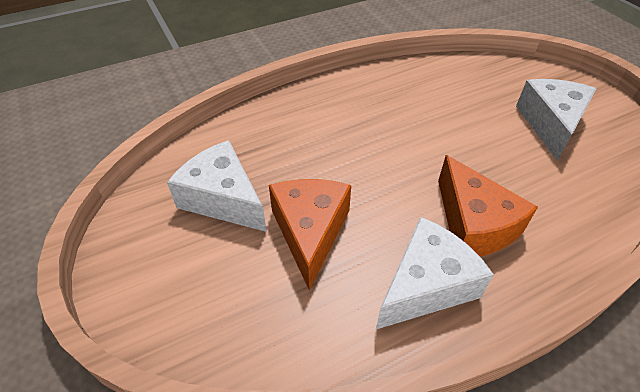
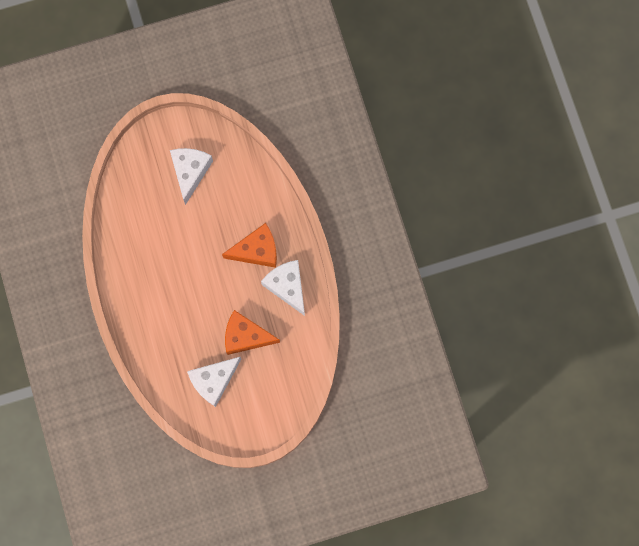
camera: 80 degrees left, 30 degrees up
white cheese [516,79,597,161] -> white cheese turned 75 degrees clockwise [170,148,213,205]

